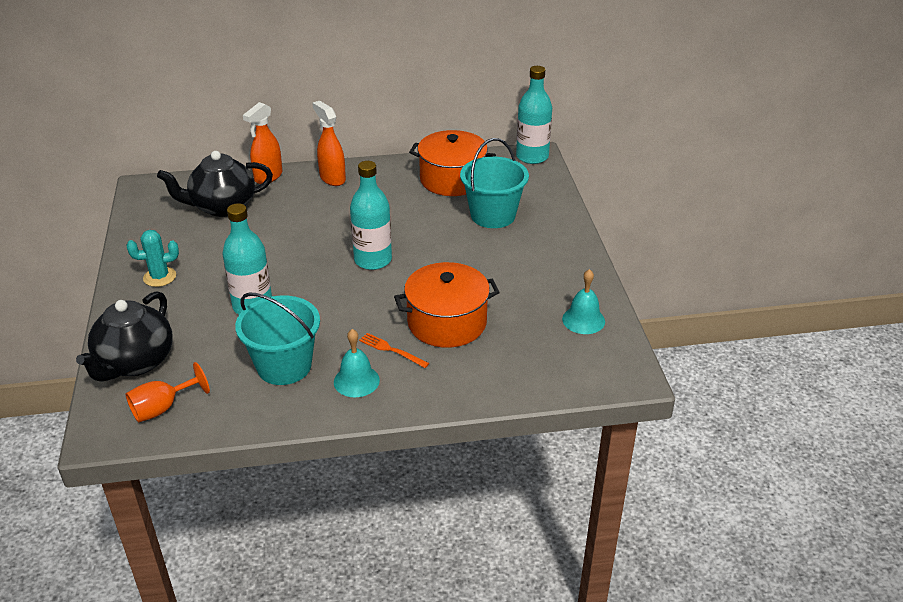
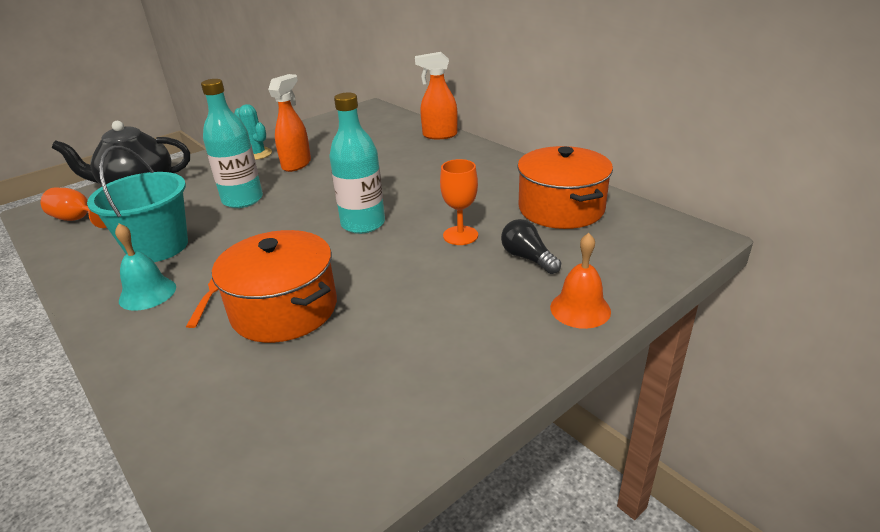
camera: 60 degrees right, 5 degrees down
black teapot [157,151,273,217] -> none
orange spray bottle [312,101,346,186] -> orange spray bottle moved to [268,74,311,172]
turquoise bucket [460,138,529,228] -> black light bulb [501,219,561,274]
turquoise bottle [516,66,552,164] -> none
turquoise bell [562,269,605,334] -> none
none -> orange goblet [440,159,478,245]
none -> orange bell [550,233,611,329]

